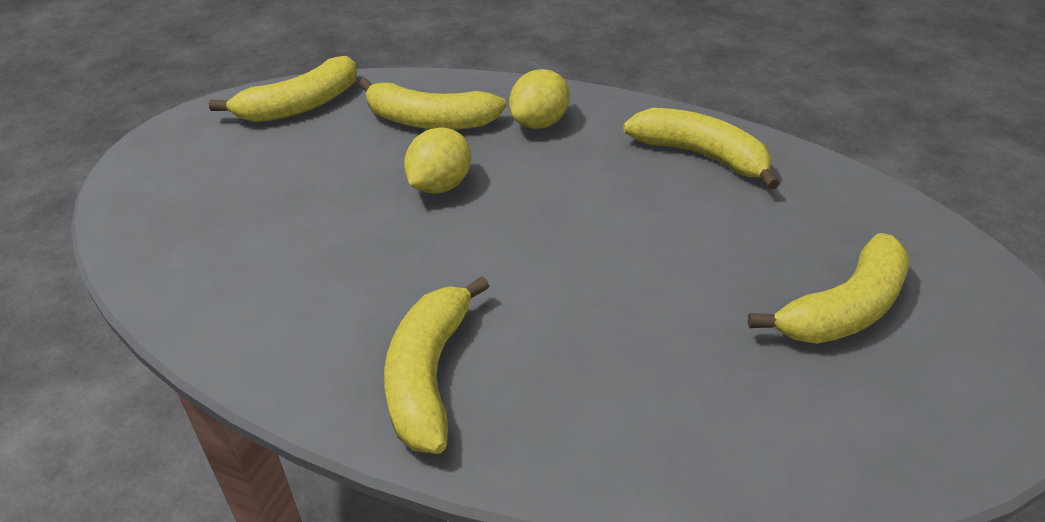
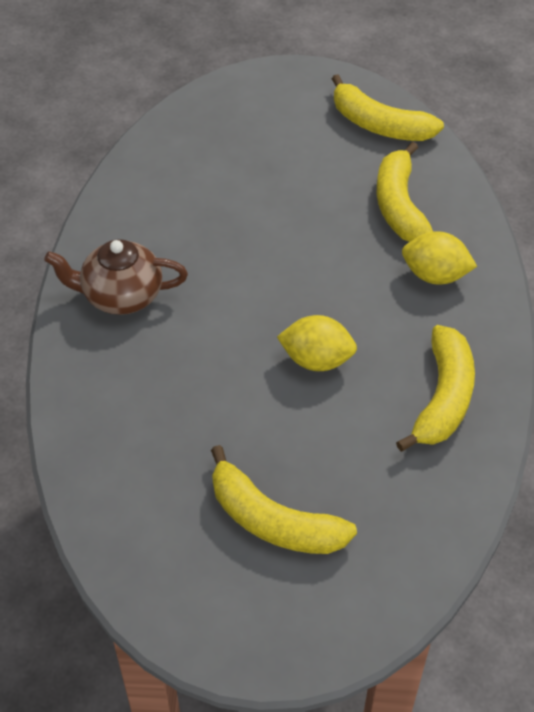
camera: 70 degrees right, 10 degrees up
yellow banana [384,276,489,454] -> brown teapot [44,239,188,315]
yellow lemon [404,127,471,194] -> yellow lemon moved to [277,315,357,371]

